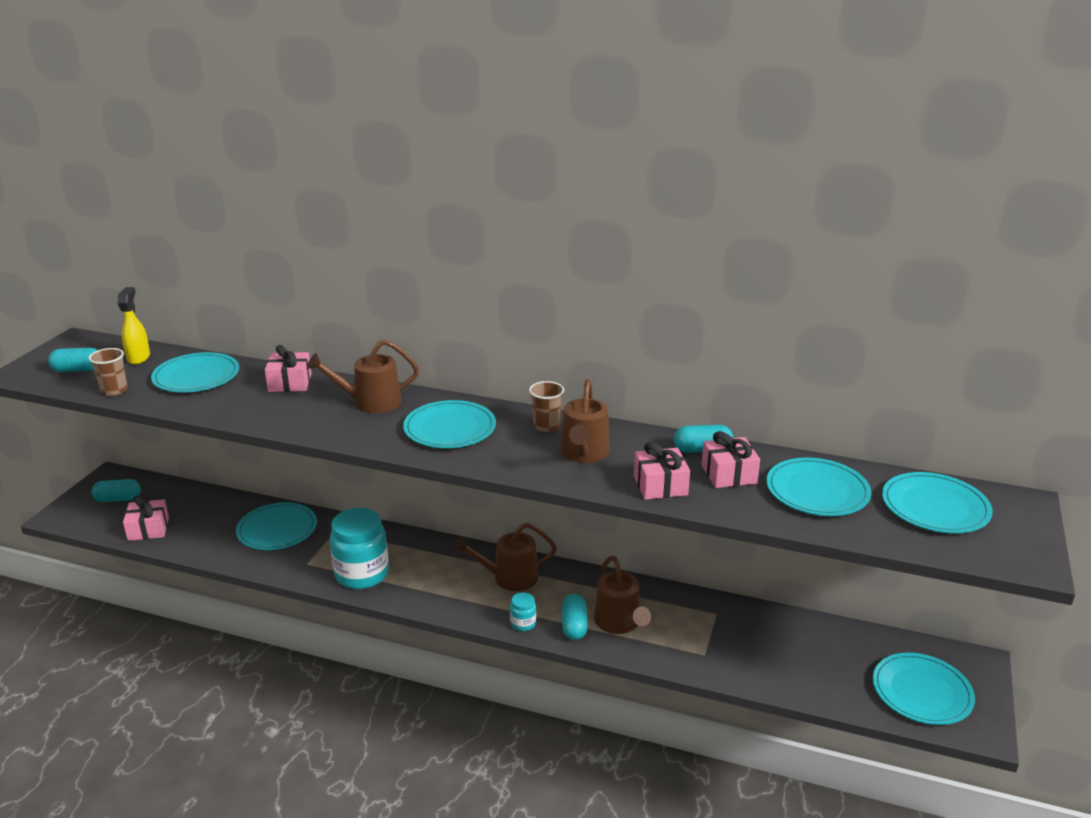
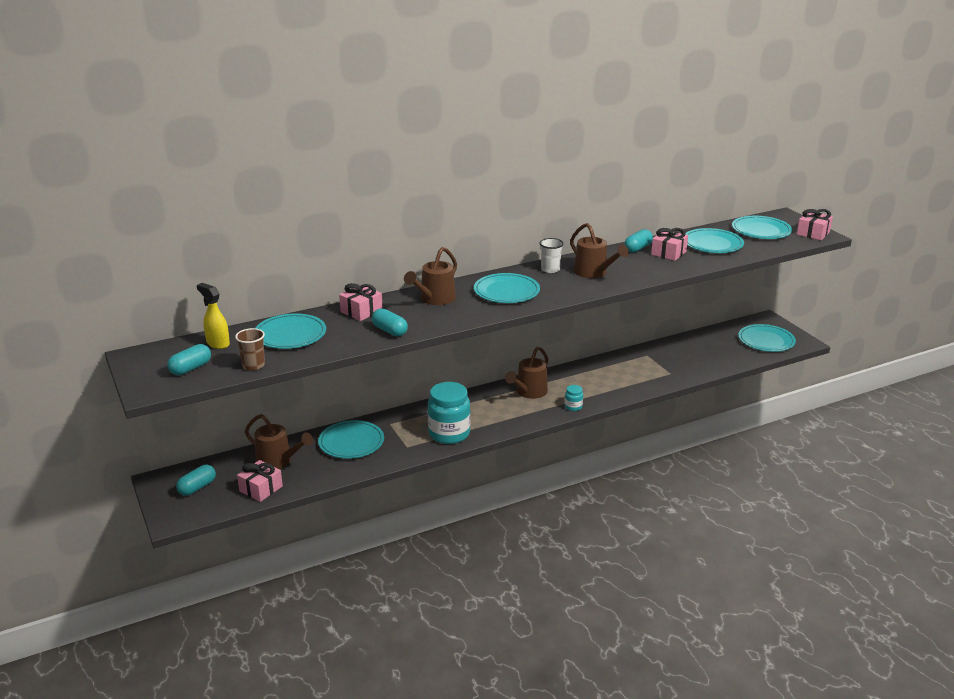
camera: 45 degrees left, 0 degrees up
brown cup [529,381,564,432] -> white cup [540,238,564,273]
turquoise capsule [562,594,588,640] -> turquoise capsule moved to [372,308,408,337]
brown watering can [594,556,651,634] -> brown watering can moved to [245,414,313,469]
pink gift [634,442,690,500] -> pink gift moved to [797,209,833,240]

